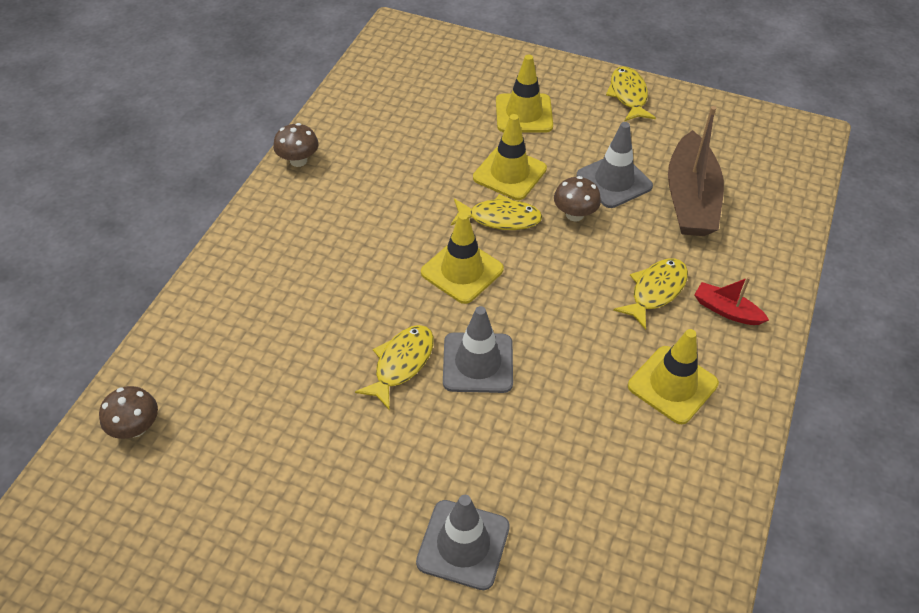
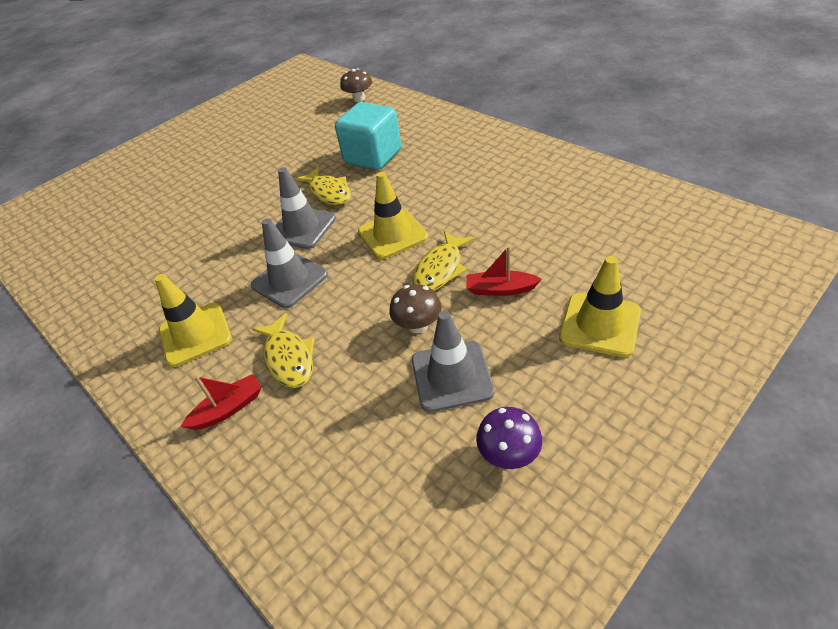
camera: 120 degrees right, 5 degrees down
brown mushroom [273,123,319,167] -> none
grey traffic cone [416,495,510,590] -> grey traffic cone moved to [251,218,328,308]
yellow traffic cone [473,114,547,200] -> red boat [466,246,542,296]
yellow fish [606,66,656,121] -> none
brown boat [668,106,724,236] -> none
none -> turquoise cube [335,102,401,170]
none -> purple mushroom [476,407,542,469]

